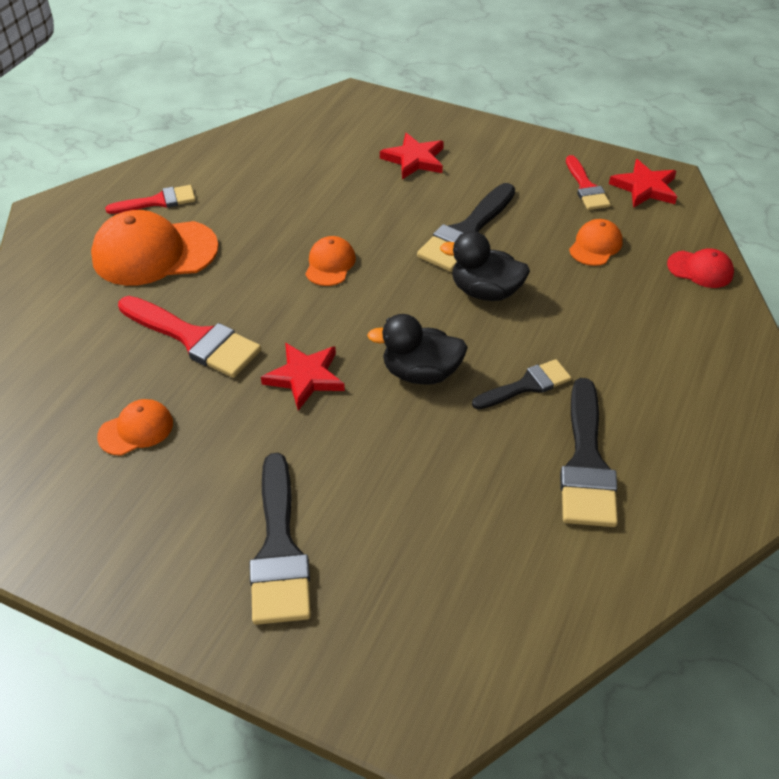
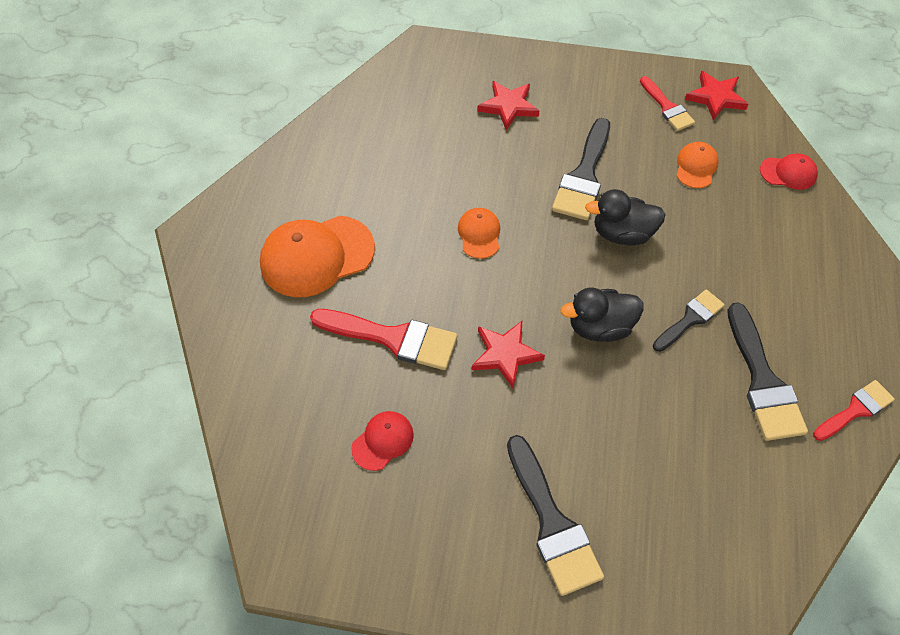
camera: 15 degrees left, 10 degrees up
orange cap [97,399,173,456] -> red cap [351,411,414,471]
red brush [105,185,196,214] -> red brush moved to [813,380,895,441]

